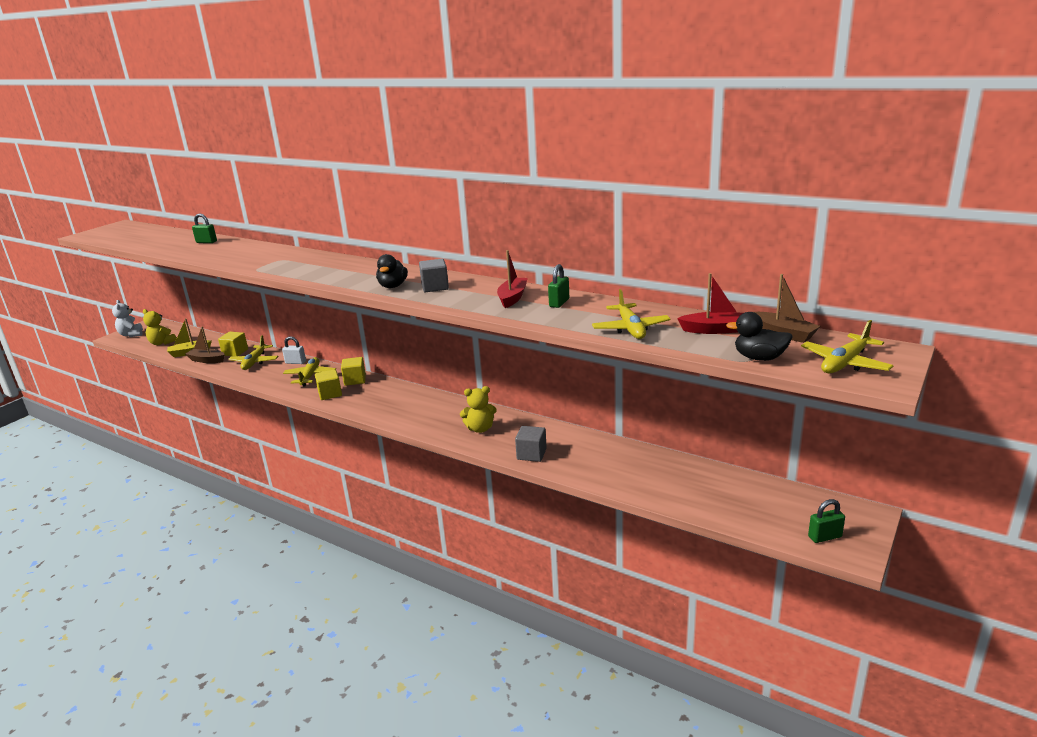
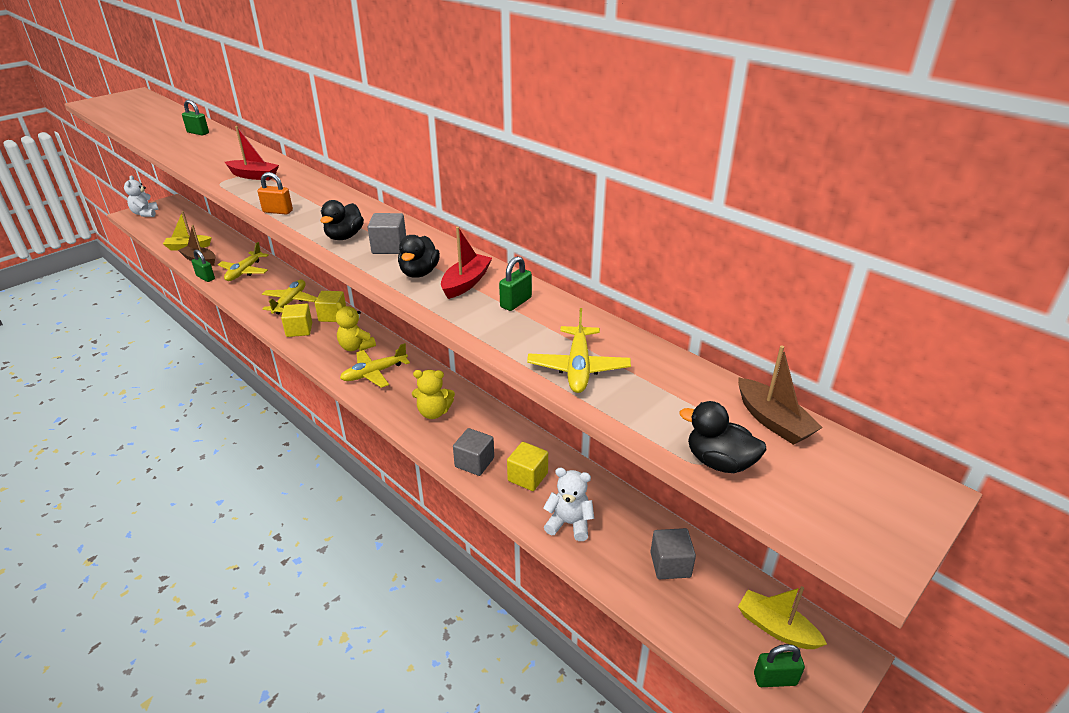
camera: 10 degrees right, 10 degrees up
yellow teddy bear [143,309,177,345] -> yellow teddy bear moved to [336,302,376,351]
yellow cube [218,332,248,356] -> yellow cube moved to [507,442,548,491]
white padlock [282,336,306,364] -> none
red boat [677,273,743,334] -> red boat moved to [225,126,279,180]
yellow plane [801,320,894,374] -> yellow plane moved to [340,343,410,388]
none -> green padlock [192,250,215,282]
none -> orange padlock [257,172,293,215]
none -> black duck [398,235,440,278]
none -> white teddy bear [543,468,594,541]
none -> grey cube [651,528,696,579]
none -> yellow boat [738,586,827,649]

